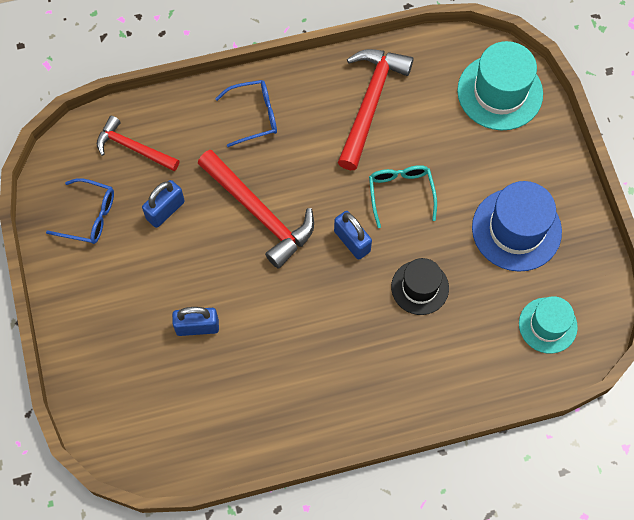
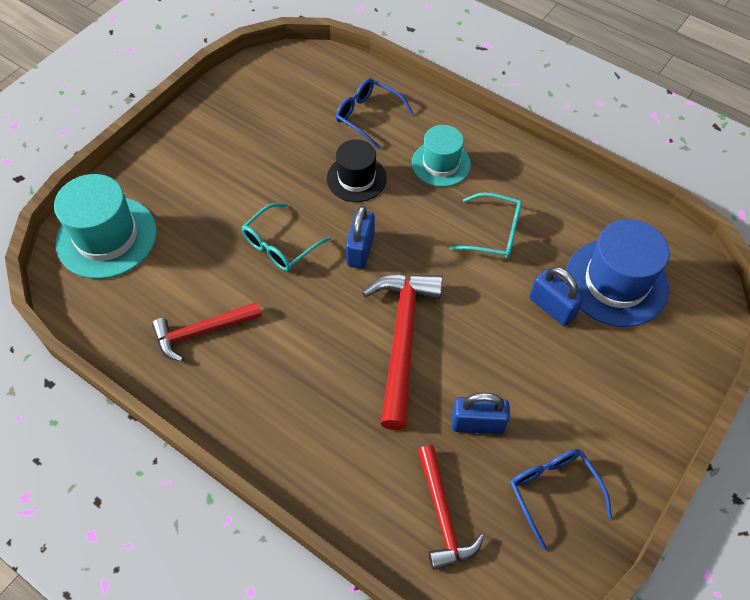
camera: 130 degrees left, 10 degrees down
blue glasses [215,80,277,147] -> blue glasses moved to [336,78,413,149]
red hammer [338,49,413,170] -> red hammer [152,302,262,362], size x0.63
blue hat [472,181,562,272] -> blue hat moved to [565,219,670,327]
turquoise hat [519,296,578,354] -> turquoise hat moved to [412,125,471,187]
none -> turquoise glasses [450,192,522,259]

